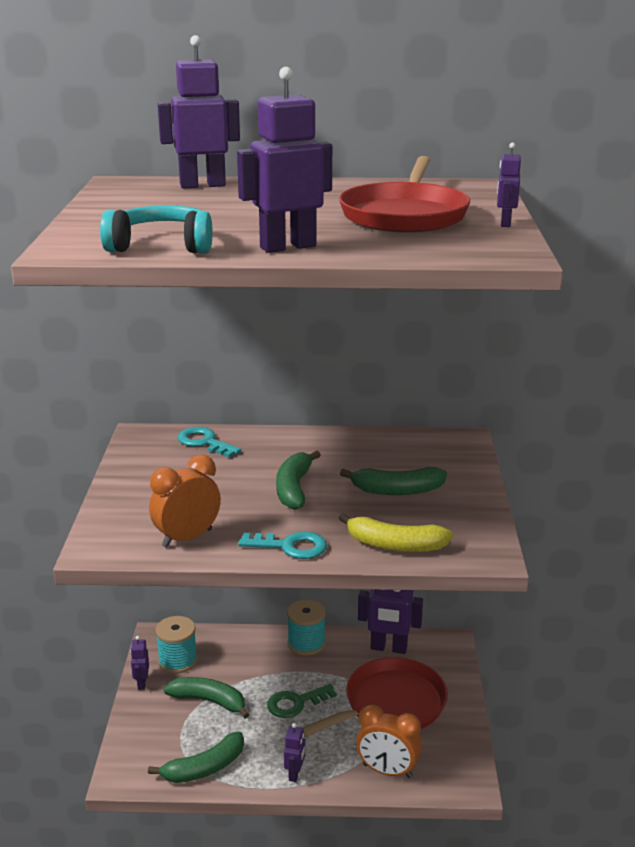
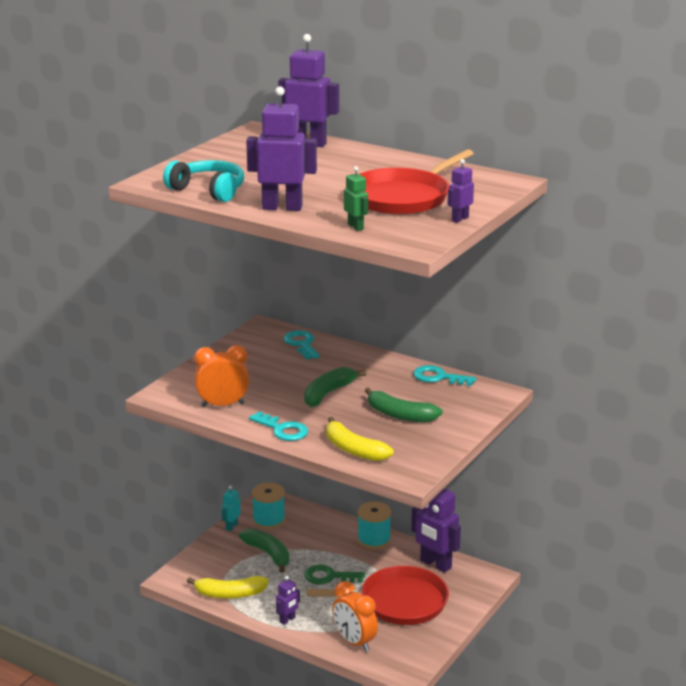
camera: 30 degrees right, 0 degrees up
purple robot [130,636,149,690] -> turquoise robot [222,486,241,531]
green banana [148,732,244,783] -> yellow banana [187,576,269,599]
none -> green robot [344,166,368,231]
none -> turquoise key [413,365,476,386]

